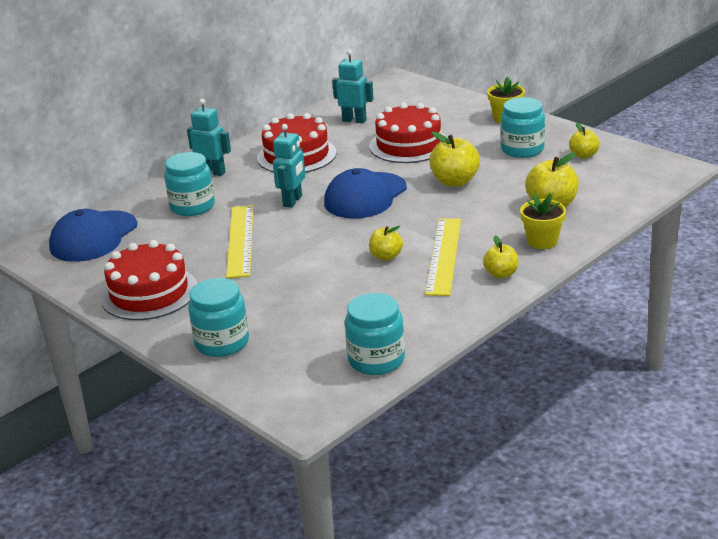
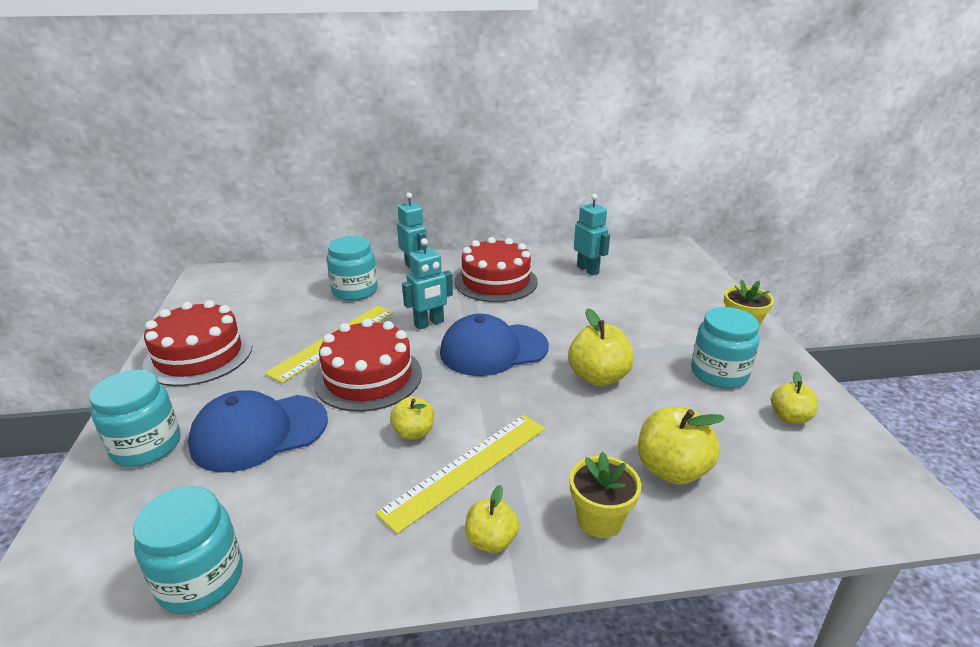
camera: 35 degrees right, 0 degrees up
blue cap [49,209,137,262] -> blue cap moved to [188,390,328,472]
red cake [369,103,446,163] -> red cake moved to [313,319,422,412]

